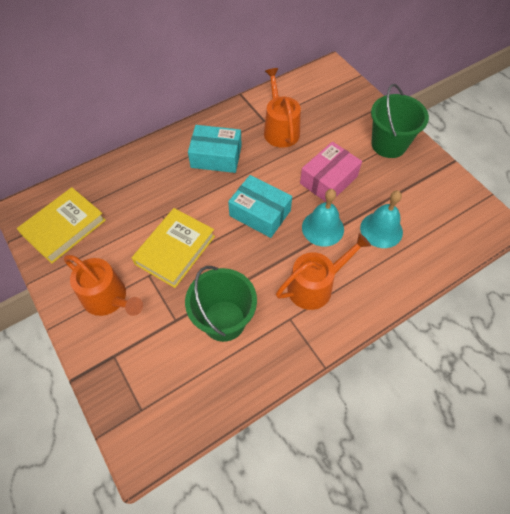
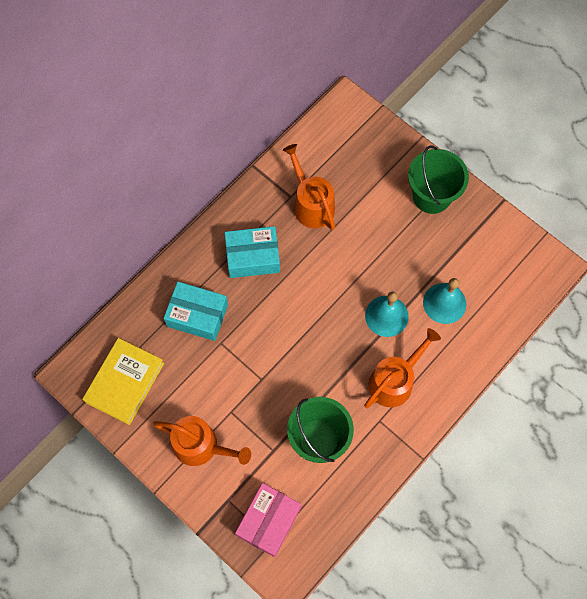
camera: 15 degrees left, 10 degrees up
yellow book [132,208,215,288] -> none
turquoise box [228,175,292,238] -> turquoise box moved to [164,282,228,341]
pink box [300,142,362,202] -> pink box moved to [235,483,301,557]

